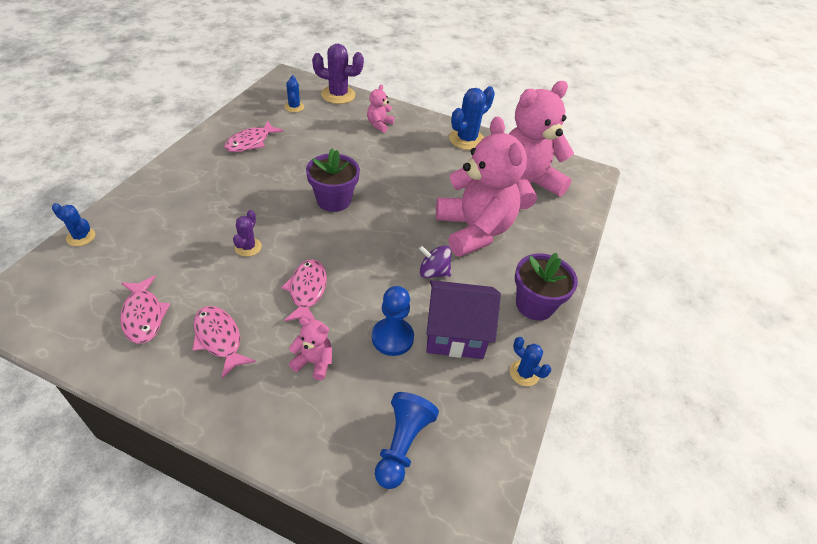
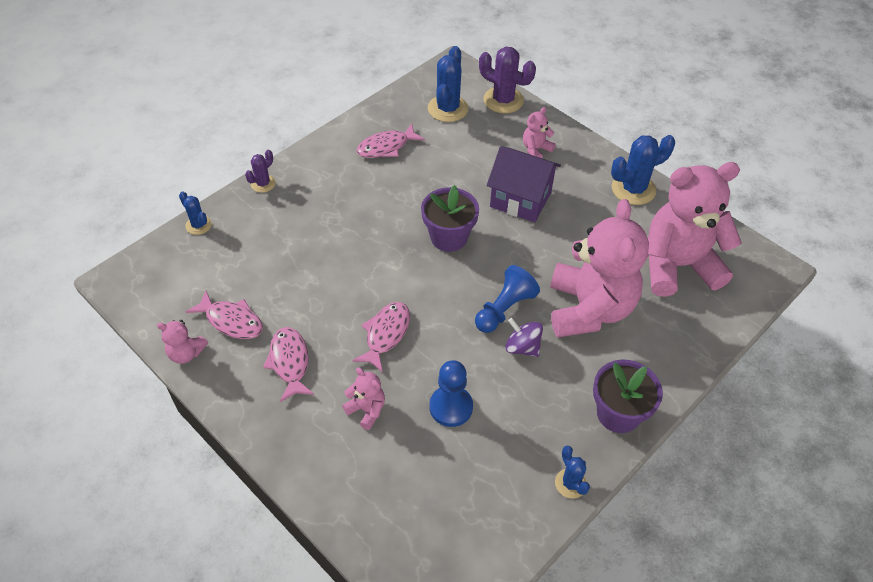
camera: 25 degrees right, 5 degrees up
pink fish [120,275,170,344] -> pink fish turned 60 degrees counterclockwise [186,291,263,339]
purple cactus [233,210,262,257] -> purple cactus moved to [245,150,276,193]
blue cactus [284,75,304,112] -> blue cactus [428,46,468,122], size x1.79
blue pawn [375,392,439,489] -> blue pawn moved to [475,265,540,333]
purple house [426,280,501,359] -> purple house moved to [487,146,561,222]
none -> pink teddy bear [157,320,208,364]

